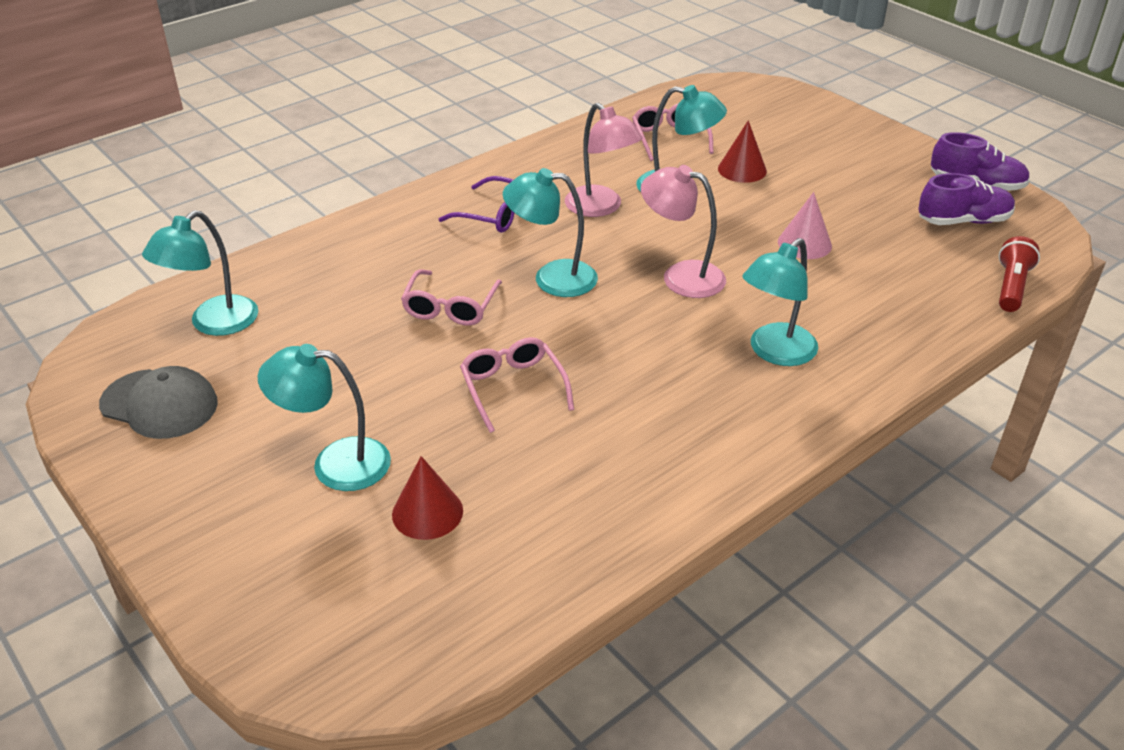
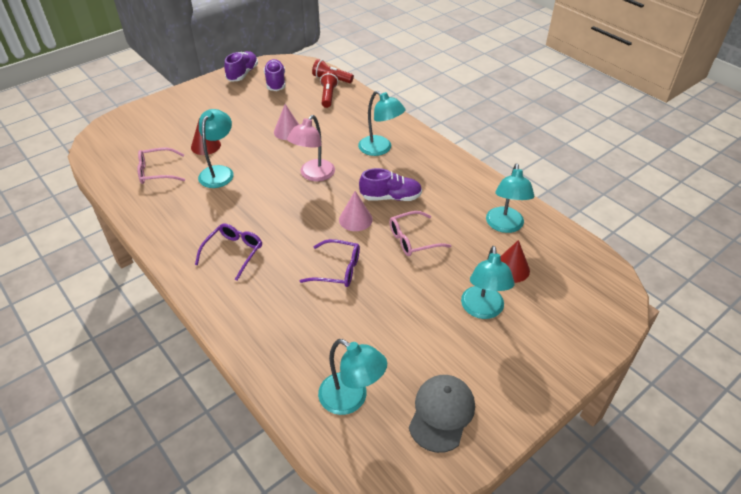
camera: 90 degrees left, 5 degrees up
pink glasses [401,269,502,326] -> purple glasses [300,239,360,287]
turquoise lamp [503,168,598,297] -> turquoise lamp moved to [486,163,534,233]
pink lamp [565,103,643,217] -> none
none -> red flashlight [320,71,338,108]
none -> pink cone [339,191,373,231]
none -> purple shoe [359,168,422,201]

